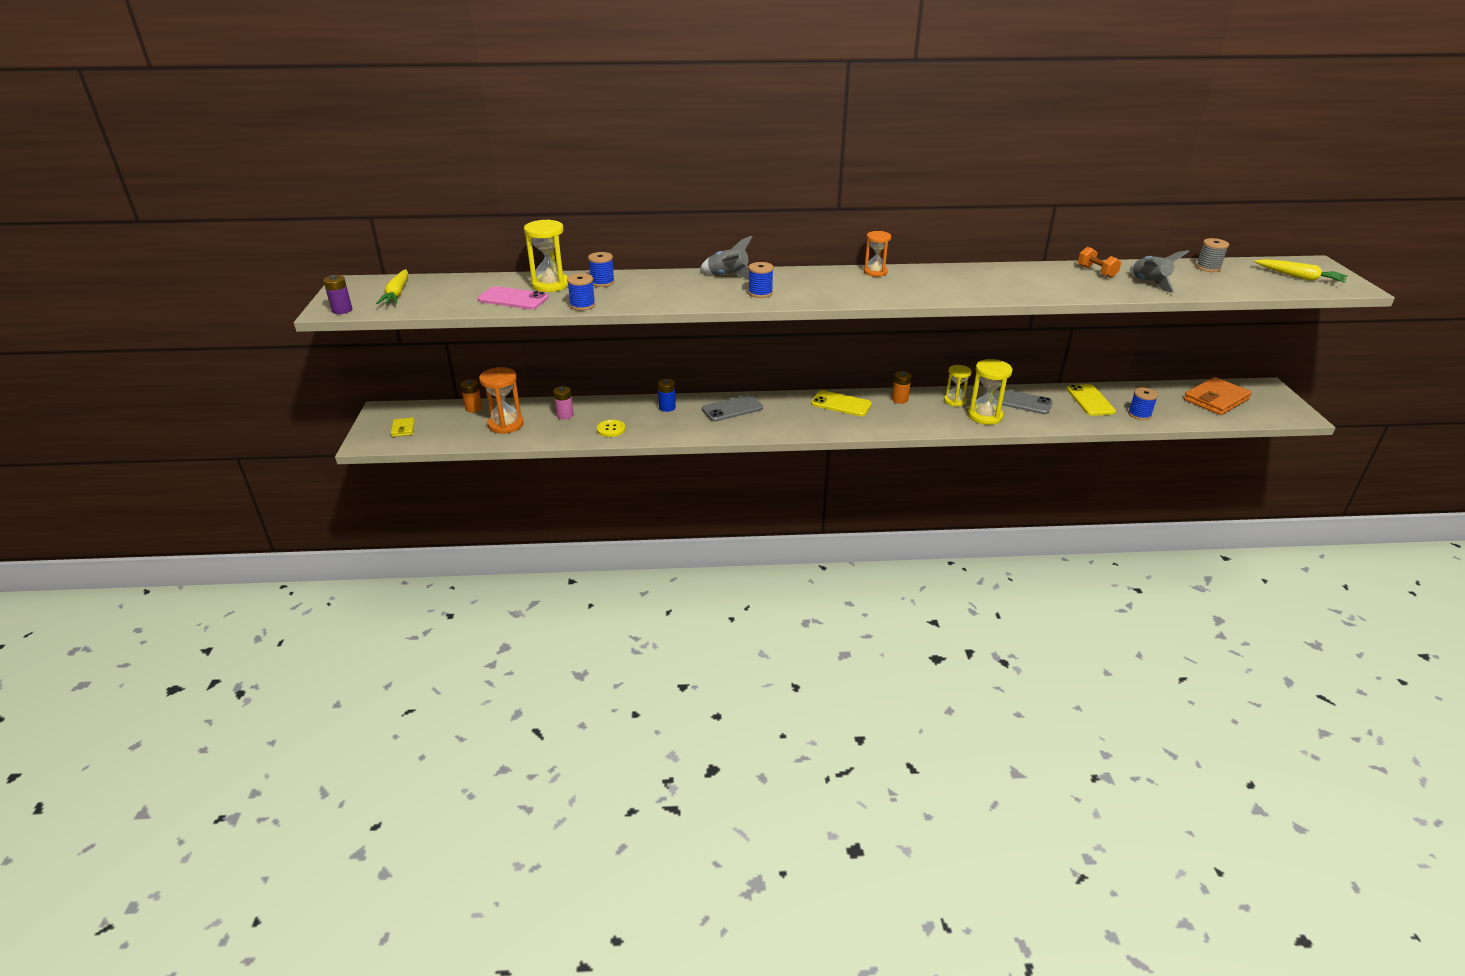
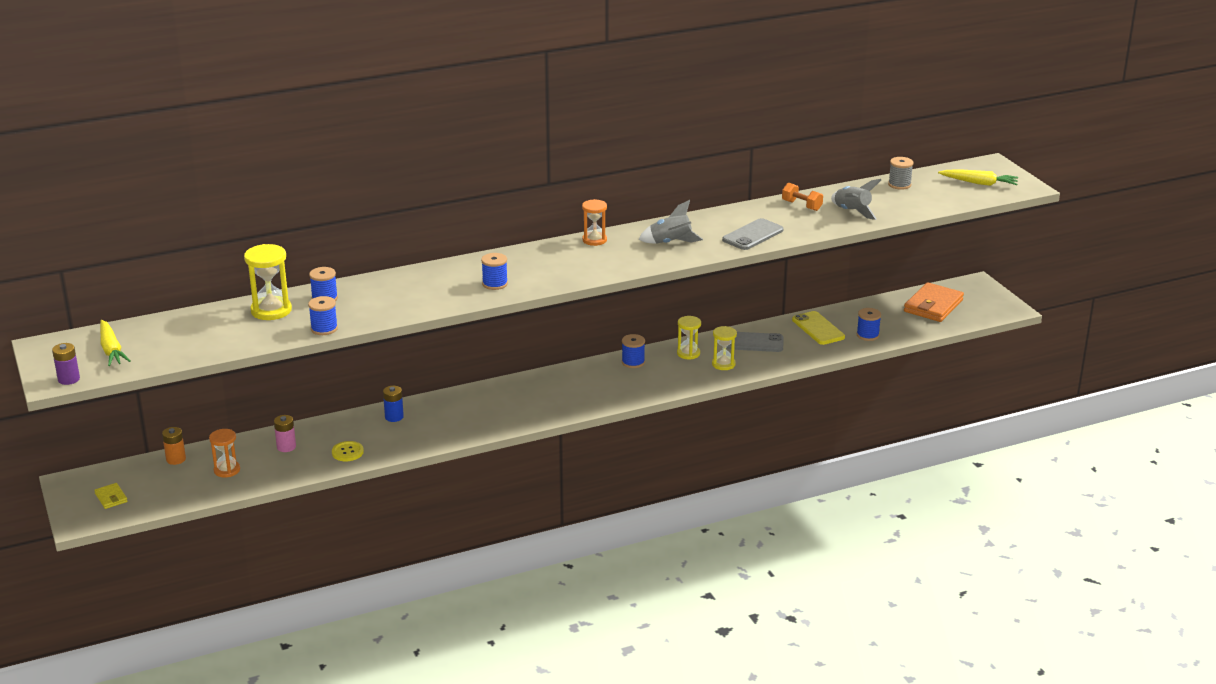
camera: 20 degrees left, 5 degrees down
pink phone [478,286,549,309] -> none
orange hourglass [479,367,524,434] -> orange hourglass [209,429,240,478], size x0.66
grey rocket [700,236,752,279] -> grey rocket moved to [638,200,703,244]
grey phone [702,395,763,422] -> grey phone moved to [722,218,784,250]
yellow phone [811,390,872,416] -> none
orange battery [892,371,911,404] -> blue spool [622,334,645,368]
yellow hourglass [968,359,1013,425] -> yellow hourglass [712,326,737,370], size x0.66

